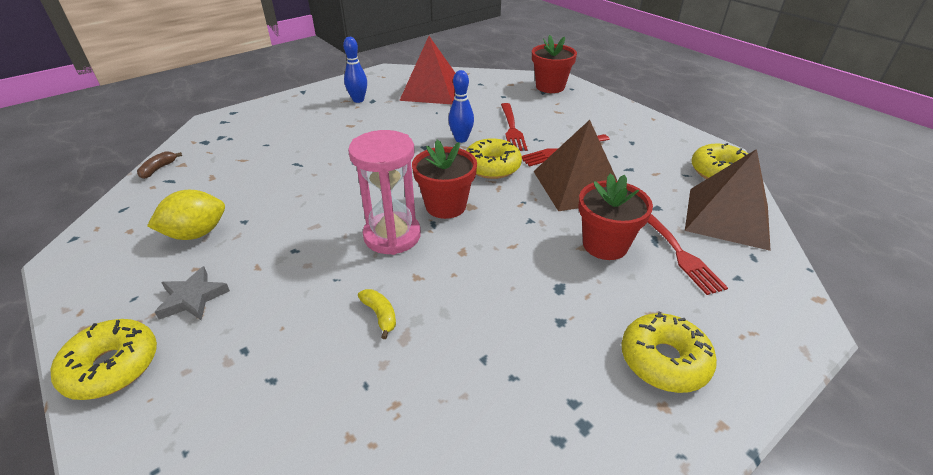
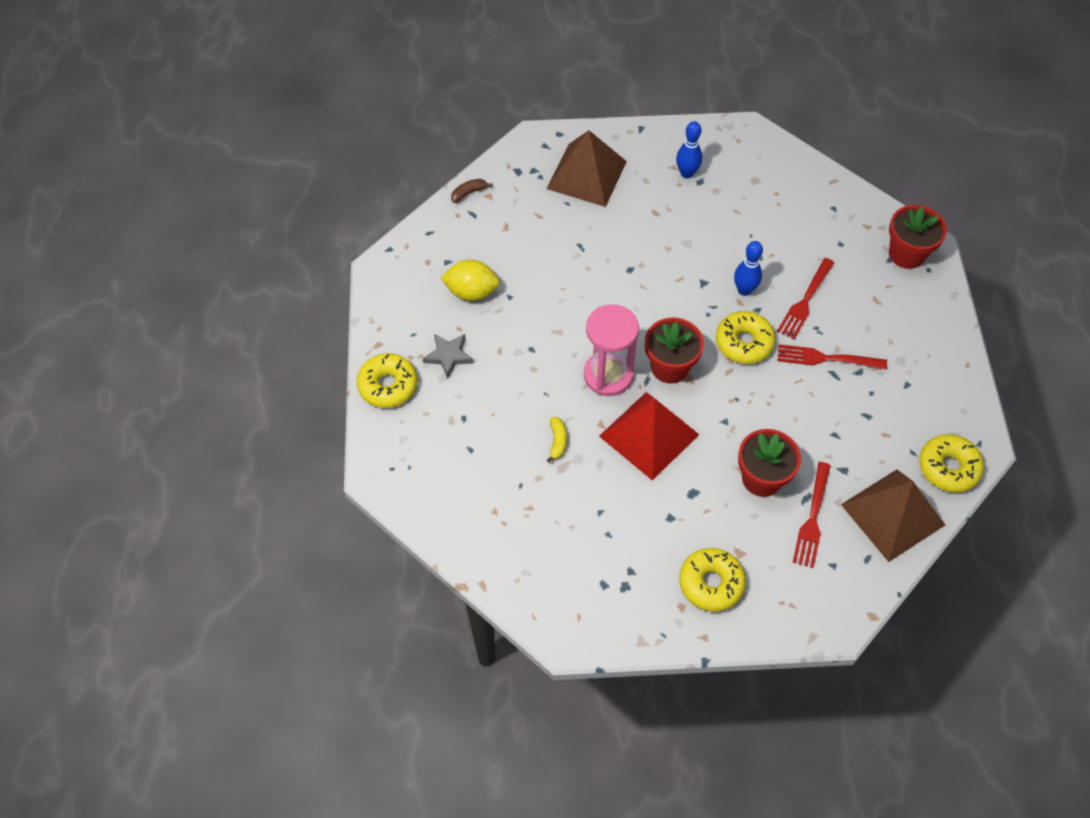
camera: 35 degrees right, 20 degrees up
red pyramid [399,36,455,104] -> red pyramid moved to [599,392,699,481]
brown pyramid [533,120,617,211] -> brown pyramid moved to [546,130,627,207]

